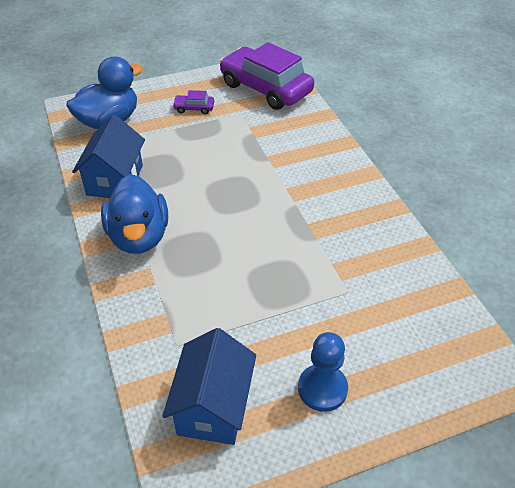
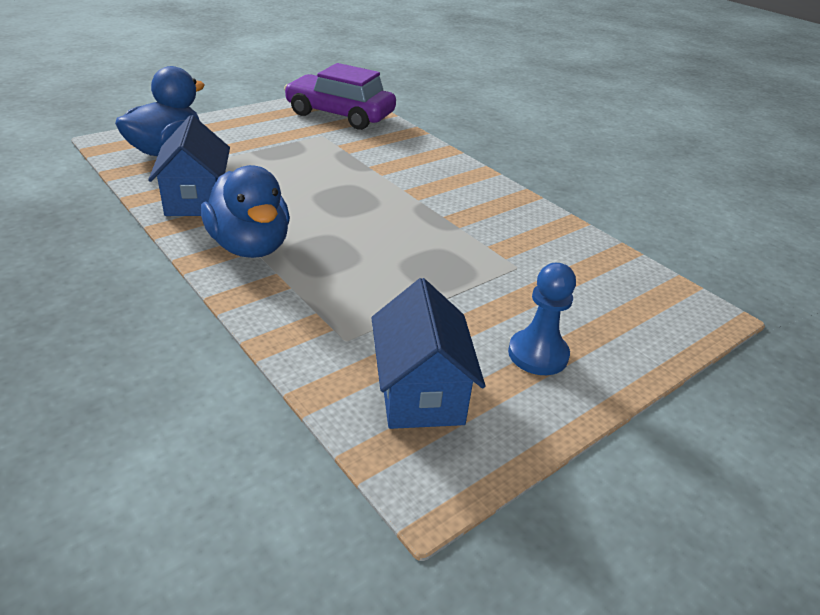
camera: 20 degrees left, 10 degrees down
purple car [173,90,214,114] -> none

